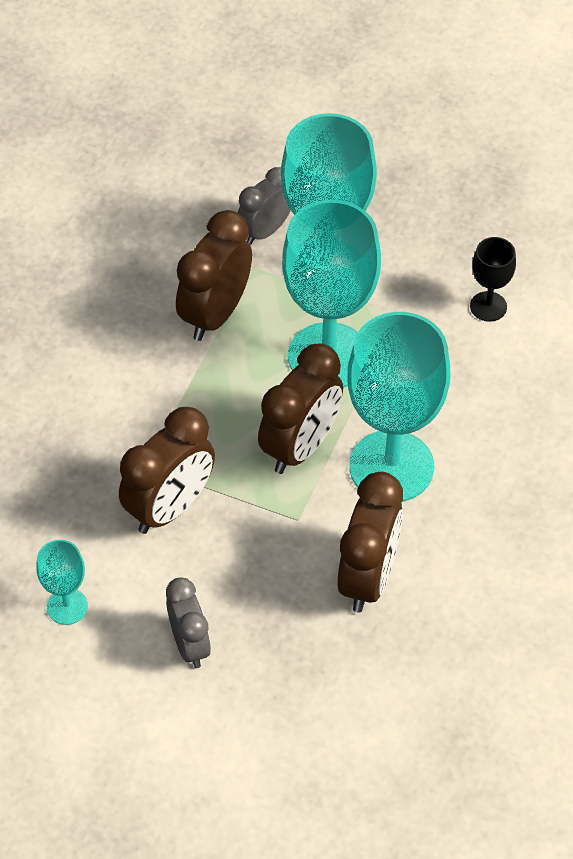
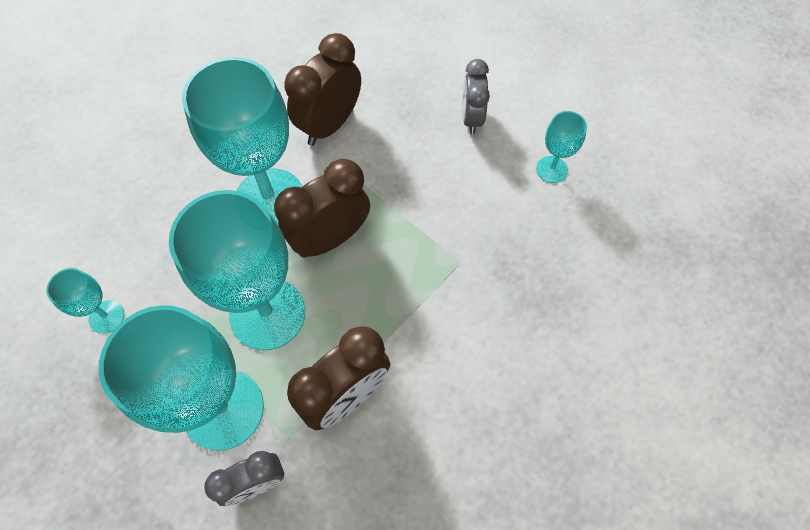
camera: 160 degrees left, 10 degrees up
brown clock [119,407,215,534] -> none
black goblet [470,237,516,322] -> turquoise goblet [47,268,124,333]

